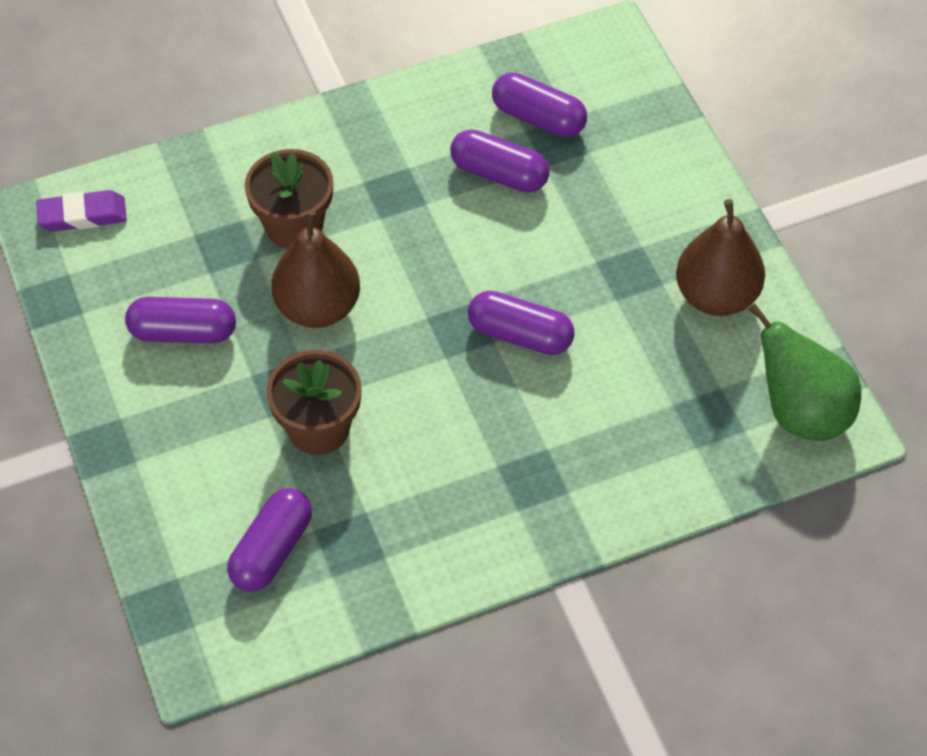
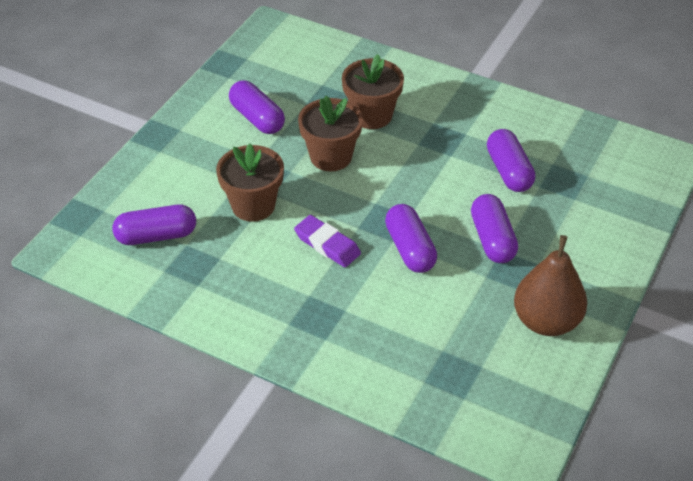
camera: 50 degrees right, 10 degrees down
purple eraser [36,190,127,232] -> purple eraser moved to [294,215,361,267]
brown pear [271,210,360,328] -> brown flower pot [298,96,363,171]
purple capsule [492,73,587,137] -> purple capsule moved to [471,194,518,263]
green pear [748,303,861,441] -> none

